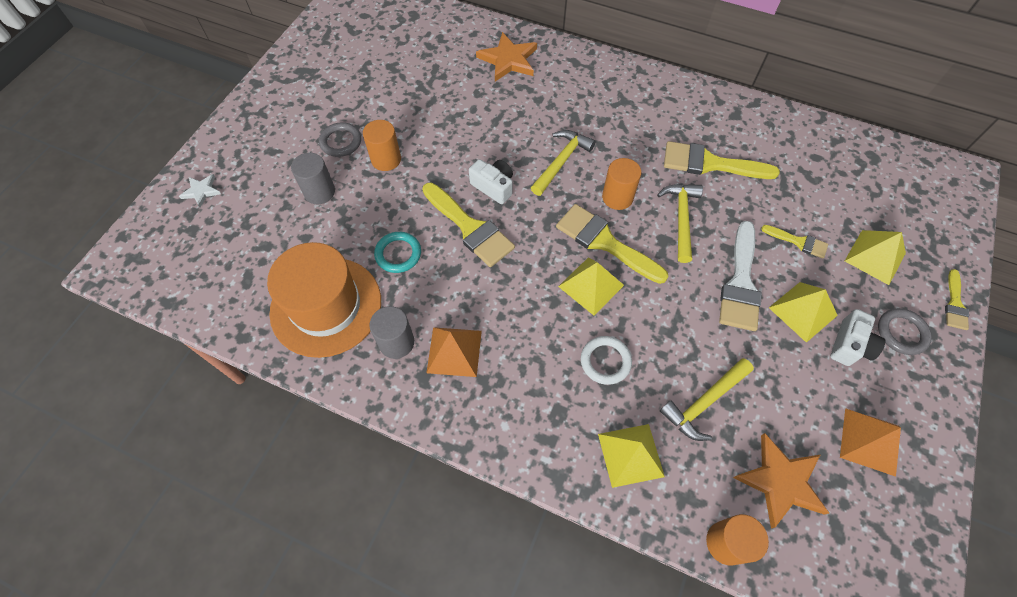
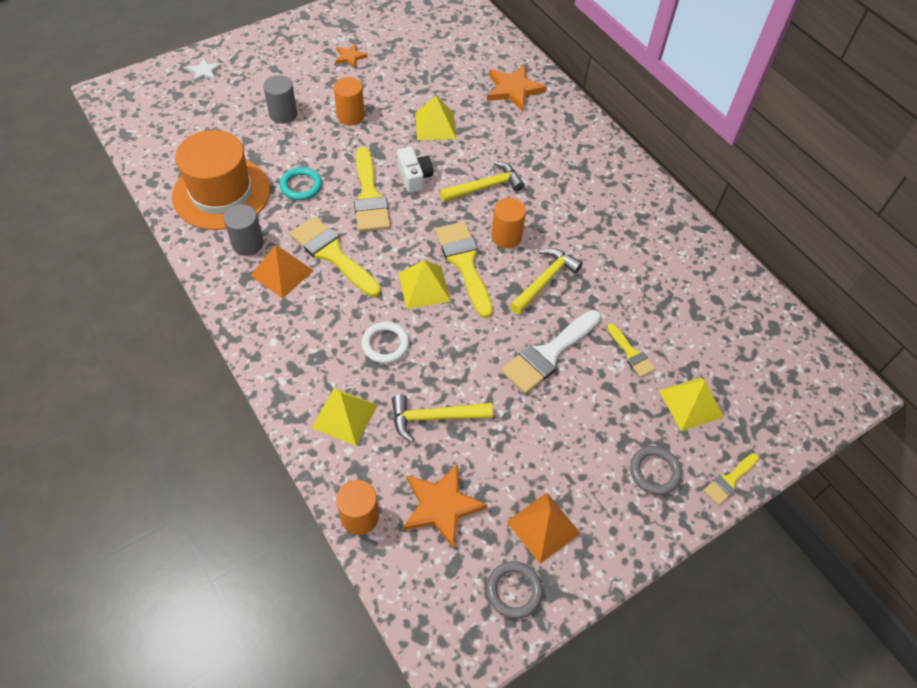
camera: 30 degrees right, 5 degrees down
grey ring [319,122,361,157] -> grey ring moved to [486,561,543,619]
yellow brush [664,141,780,179] -> yellow brush moved to [290,216,381,297]
yellow pyramid [769,282,838,343] -> yellow pyramid moved to [415,96,456,140]
white camera [830,309,886,366] -> none
none -> orange star [335,43,368,68]

